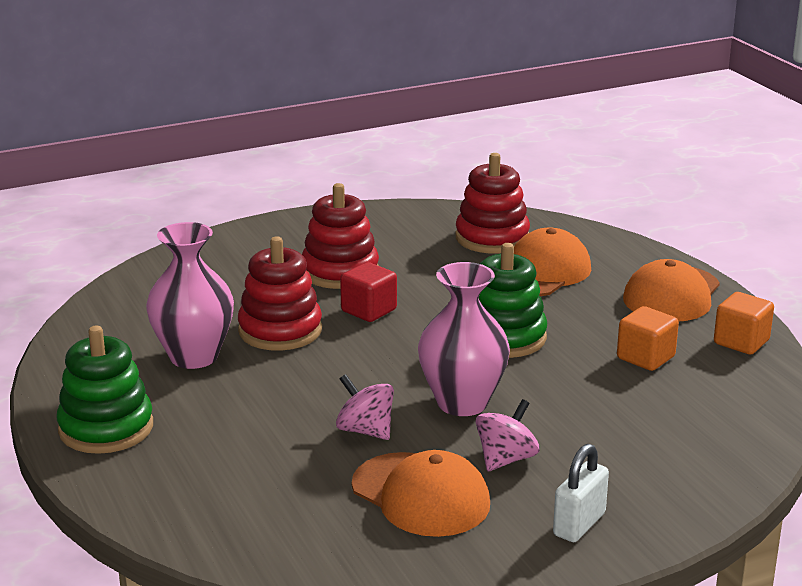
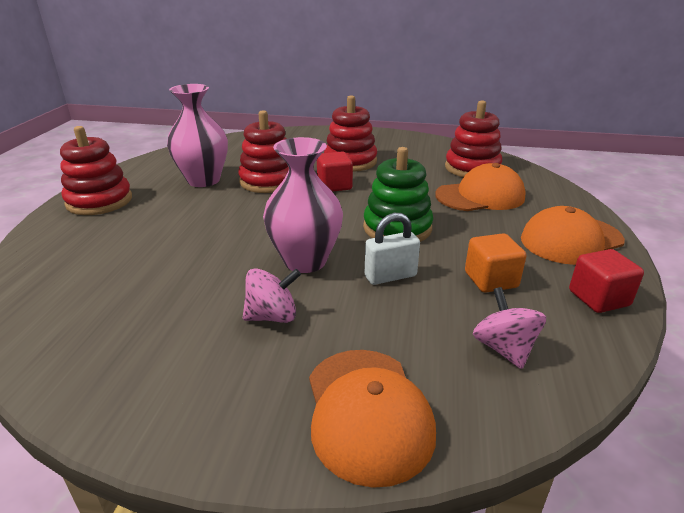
camera: 35 degrees right, 5 degrees up
green stacking toy [56,326,153,454] -> red stacking toy [60,126,132,215]
pink spinning top [336,374,394,440] -> pink spinning top moved to [473,287,546,369]
orange cap [352,450,490,537] -> orange cap moved to [309,350,436,488]
white padlock [553,444,609,542] -> white padlock moved to [365,213,420,285]
orange cube [714,292,774,354] -> red cube [569,249,644,313]

